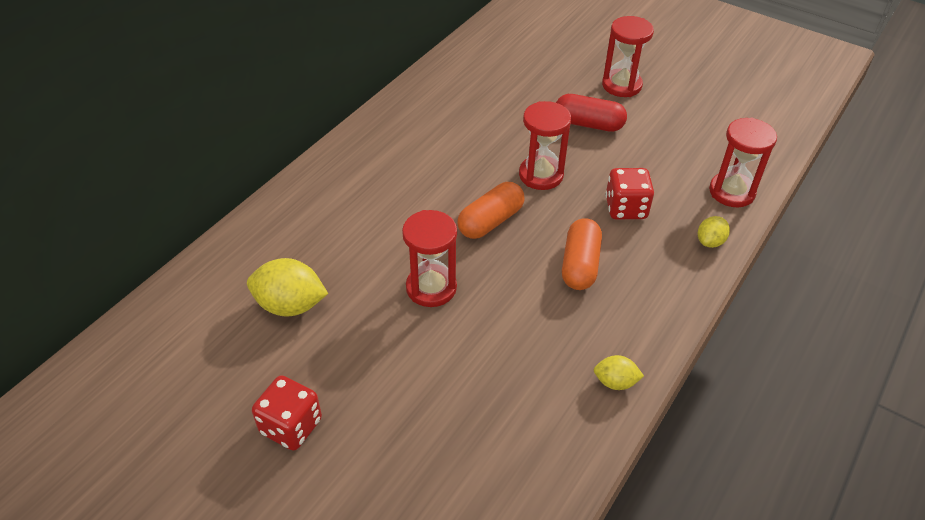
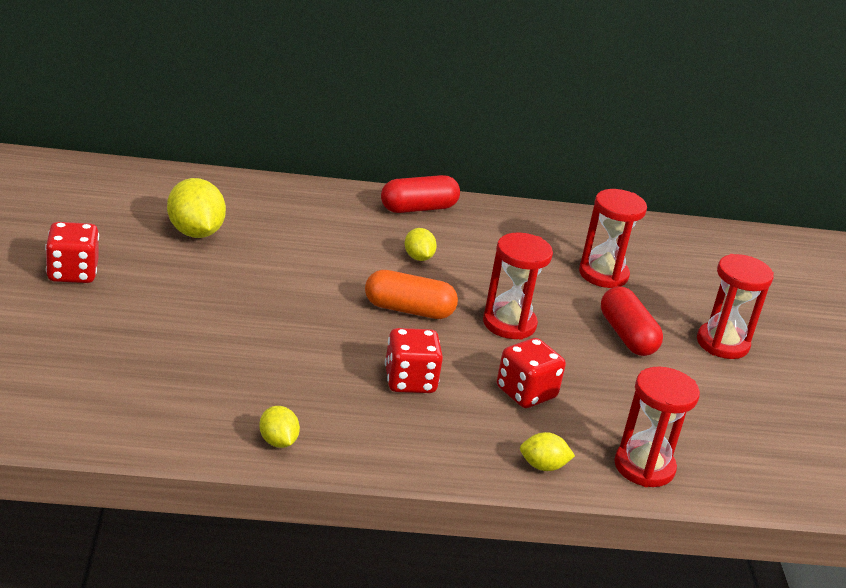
camera: 50 degrees right, 15 degrees down
red hourglass [402,210,457,307] -> red hourglass moved to [579,189,647,288]
orange capsule [562,218,602,290] -> red dice [385,328,443,393]
none -> red capsule [381,175,460,213]
none -> yellow lemon [405,228,437,261]

